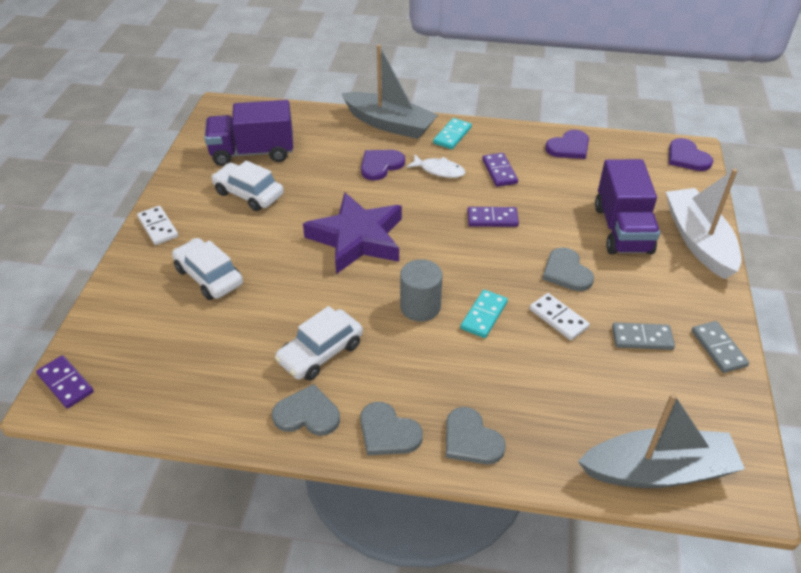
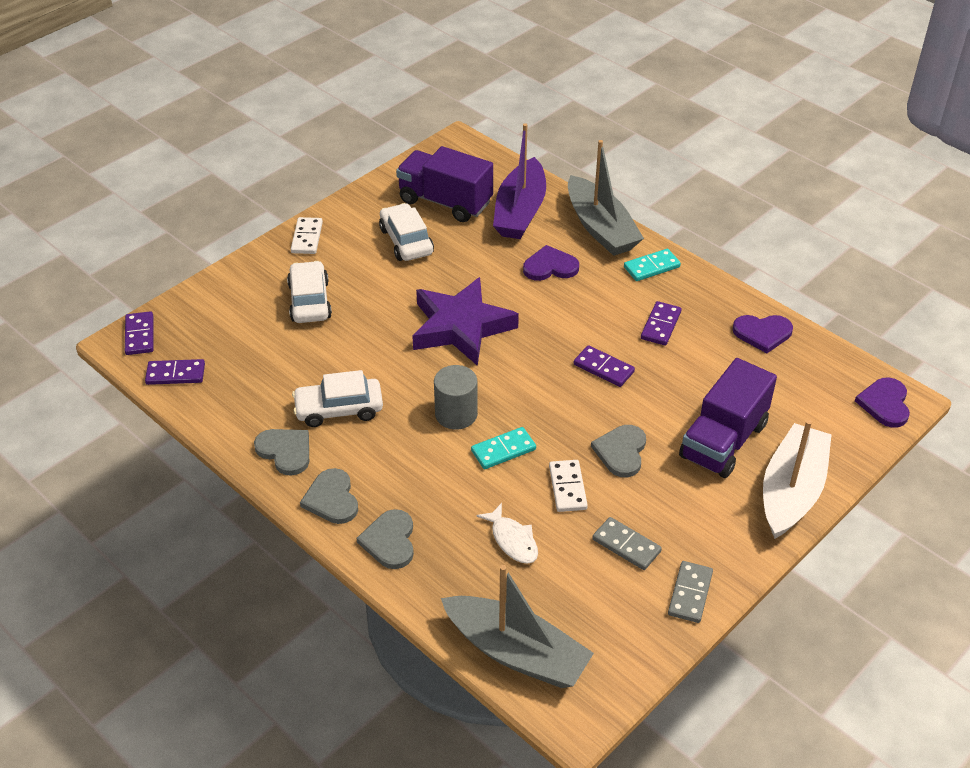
camera: 35 degrees right, 0 degrees up
white fish [406,154,465,178] -> white fish moved to [476,503,538,564]
none -> purple domino [145,359,205,385]
none -> purple boat [493,123,546,239]

